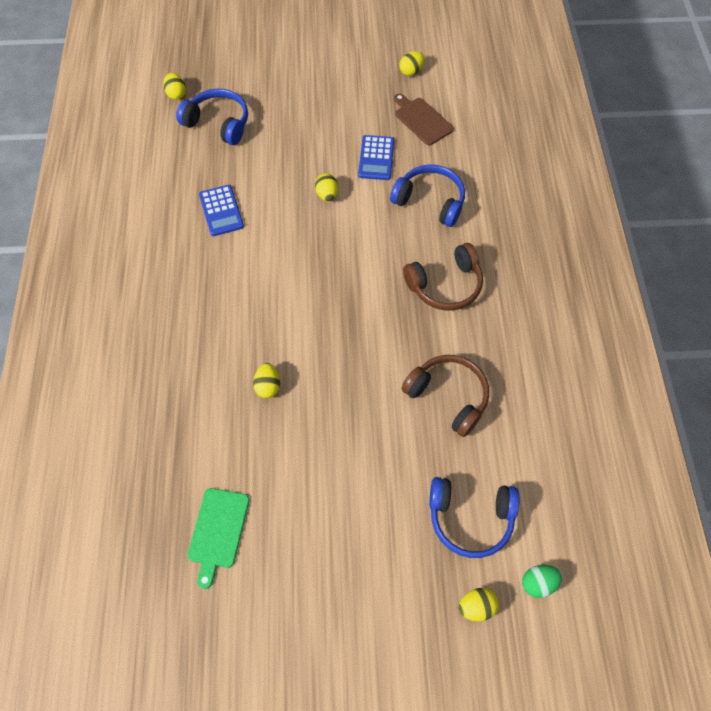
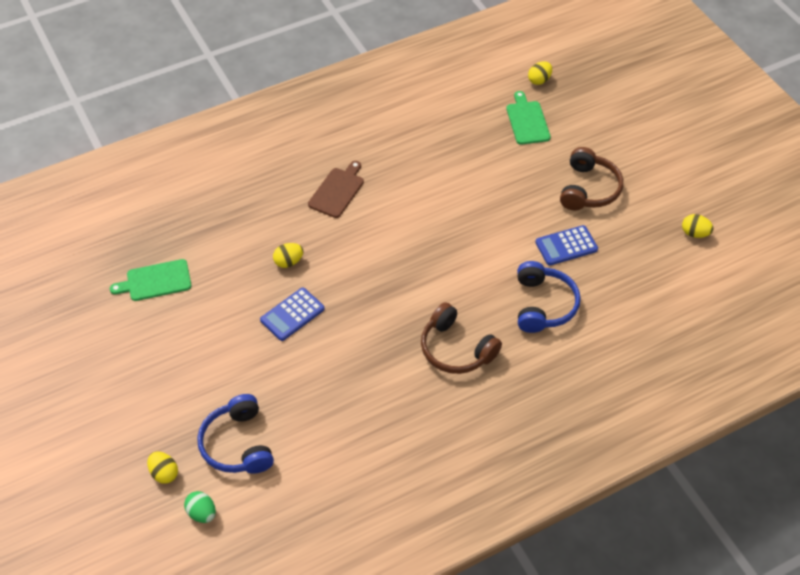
camera: 65 degrees right, 10 degrees down
blue headphones [176,89,248,145] -> green cutting board [506,91,551,145]
blue calculator [199,185,244,236] -> blue calculator moved to [260,288,325,341]
yellow egg [315,173,338,201] -> none
brown cutting board [394,93,454,145] -> brown cutting board moved to [308,161,364,218]
brown headphones [402,355,489,437] -> brown headphones moved to [560,147,623,210]

